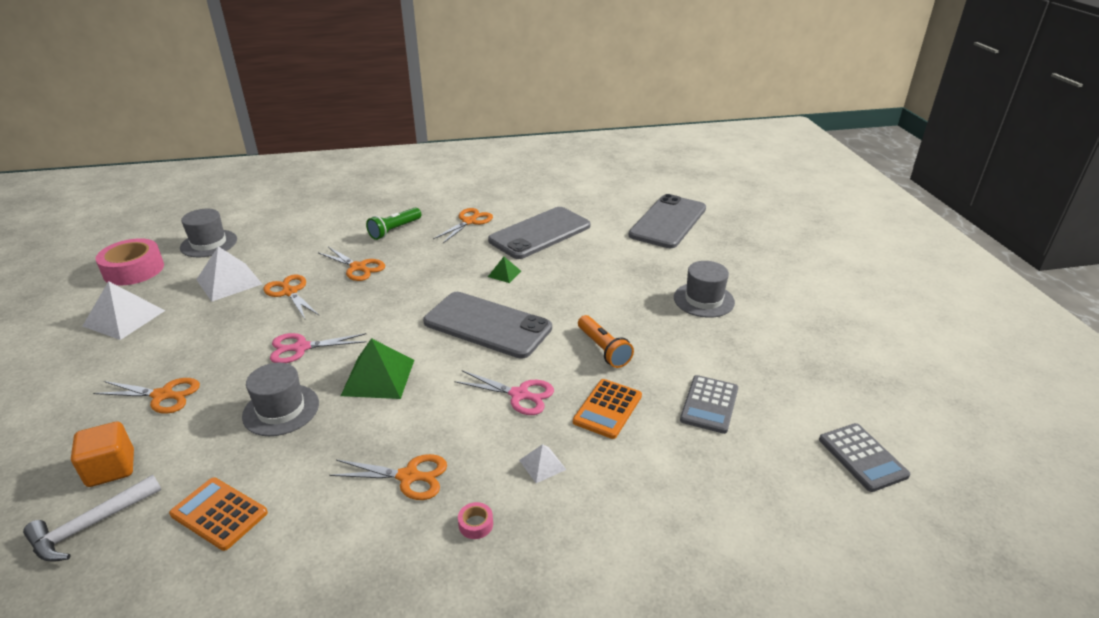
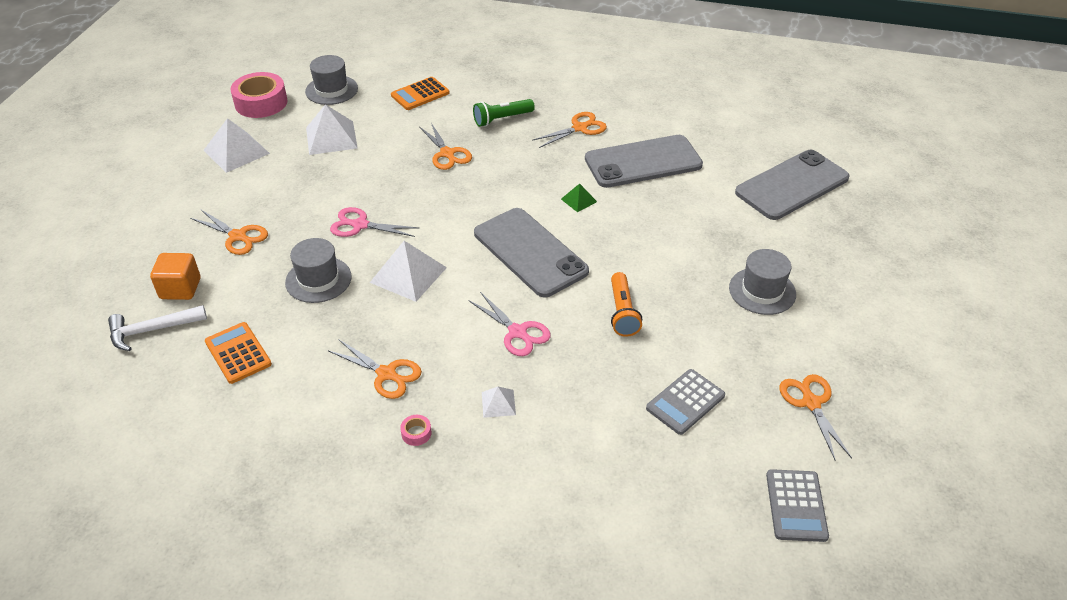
camera: 25 degrees right, 10 degrees up
orange scissors [263,274,320,319] -> orange scissors moved to [779,374,852,461]
green pyramid [341,338,414,399] -> white pyramid [370,241,447,302]
orange calculator [573,379,642,439] -> orange calculator moved to [391,77,450,110]

